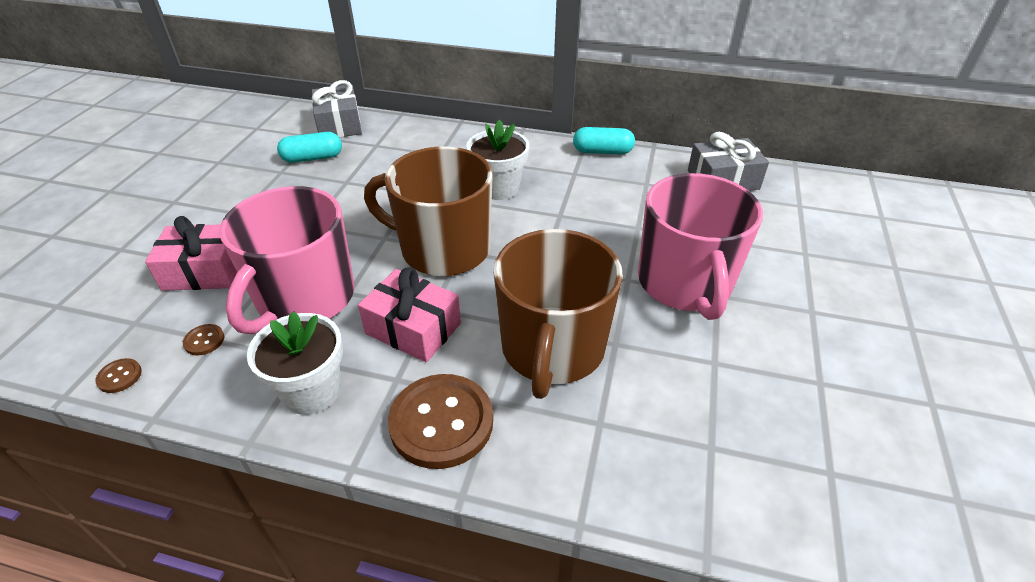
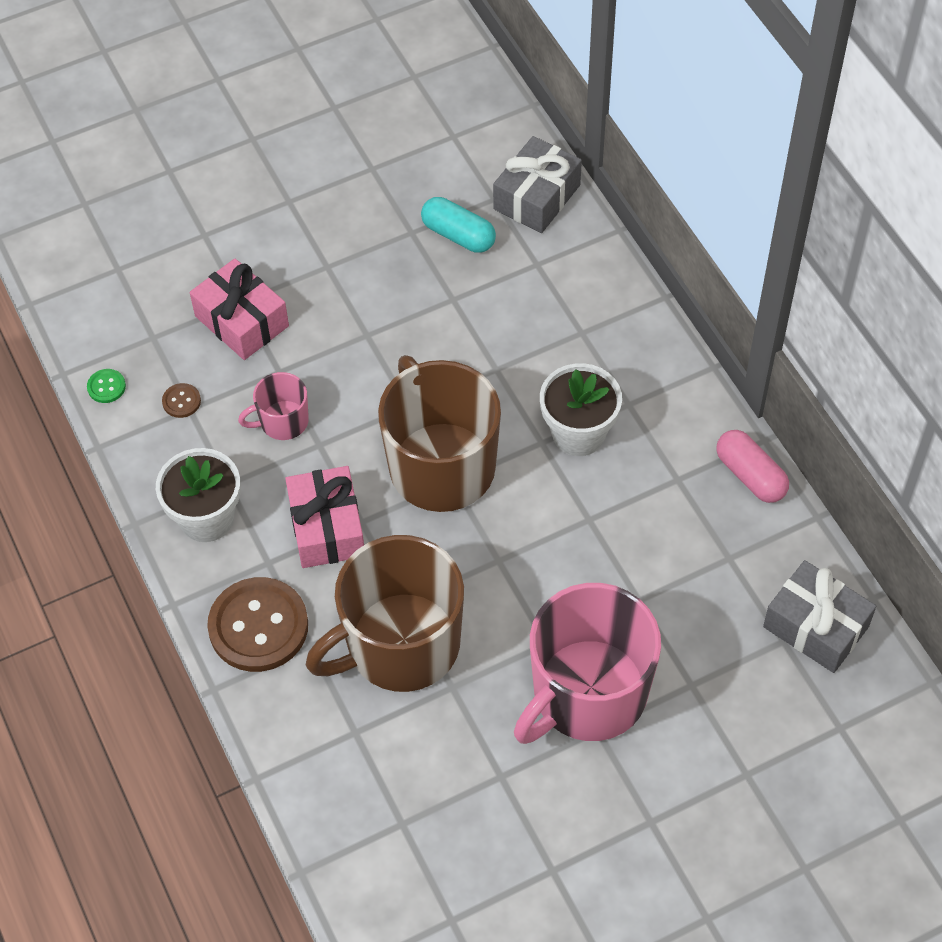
camera: 50 degrees right, 15 degrees up
brown button [95,358,142,393] -> green button [87,369,126,403]
pink mug [219,186,354,334] -> pink mug [238,372,309,440], size x0.46
turquoise capsule [573,127,635,154] -> pink capsule [716,430,789,503]

